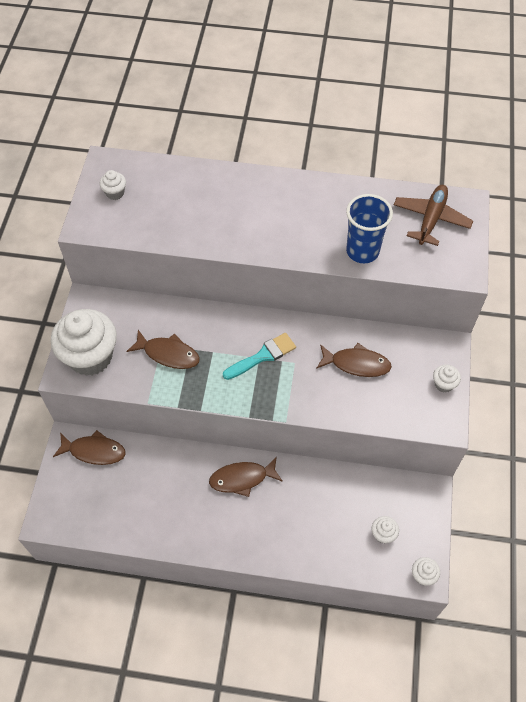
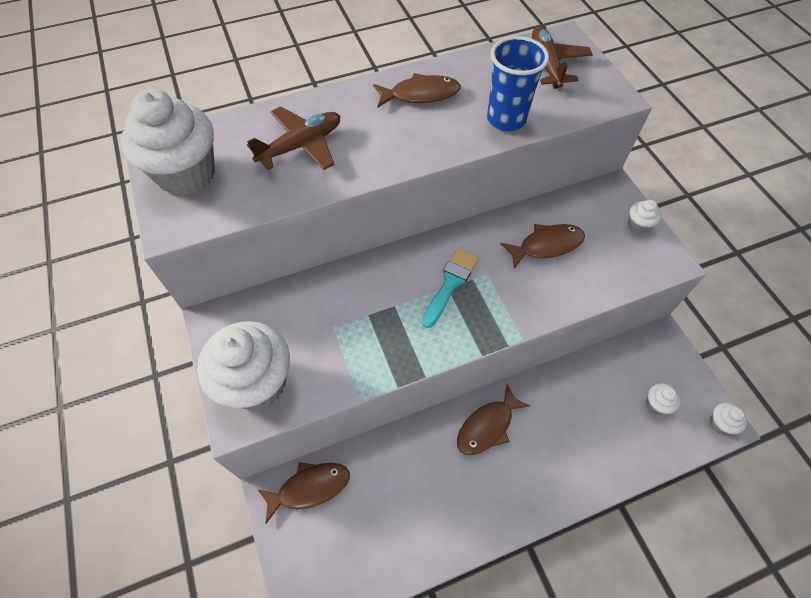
camera: 30 degrees left, 0 degrees up
white cupcake [100,170,126,200] -> white cupcake [121,89,215,196], size x2.37
brown fish [126,330,200,369] -> brown fish moved to [373,73,461,107]
none -> brown plane [247,106,340,170]

